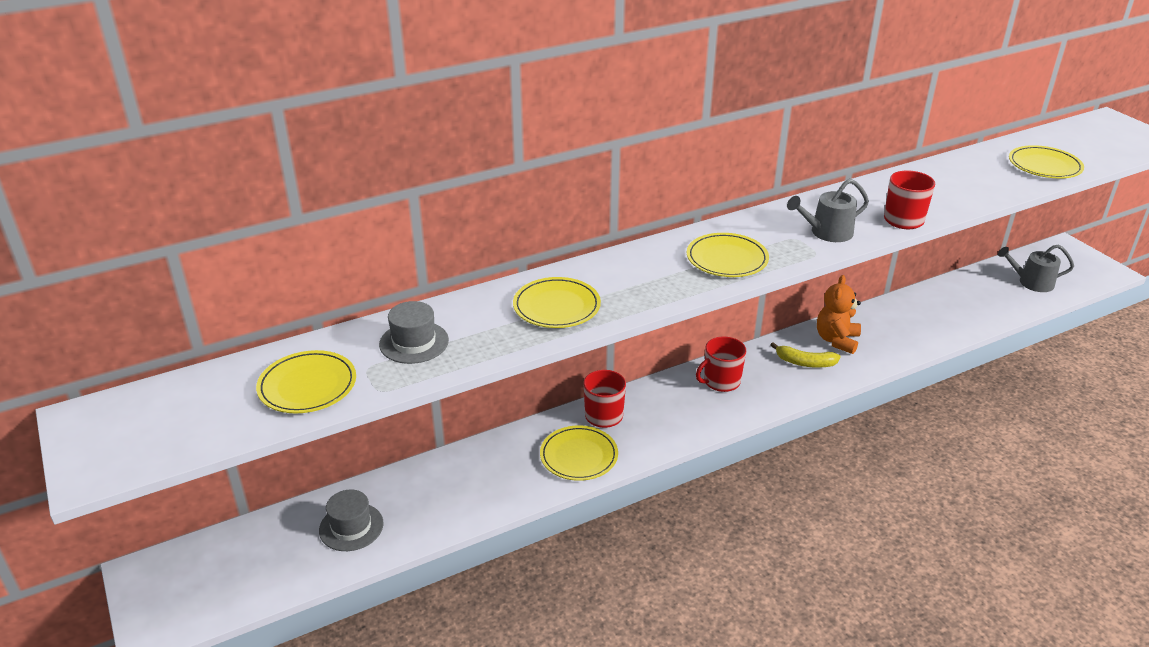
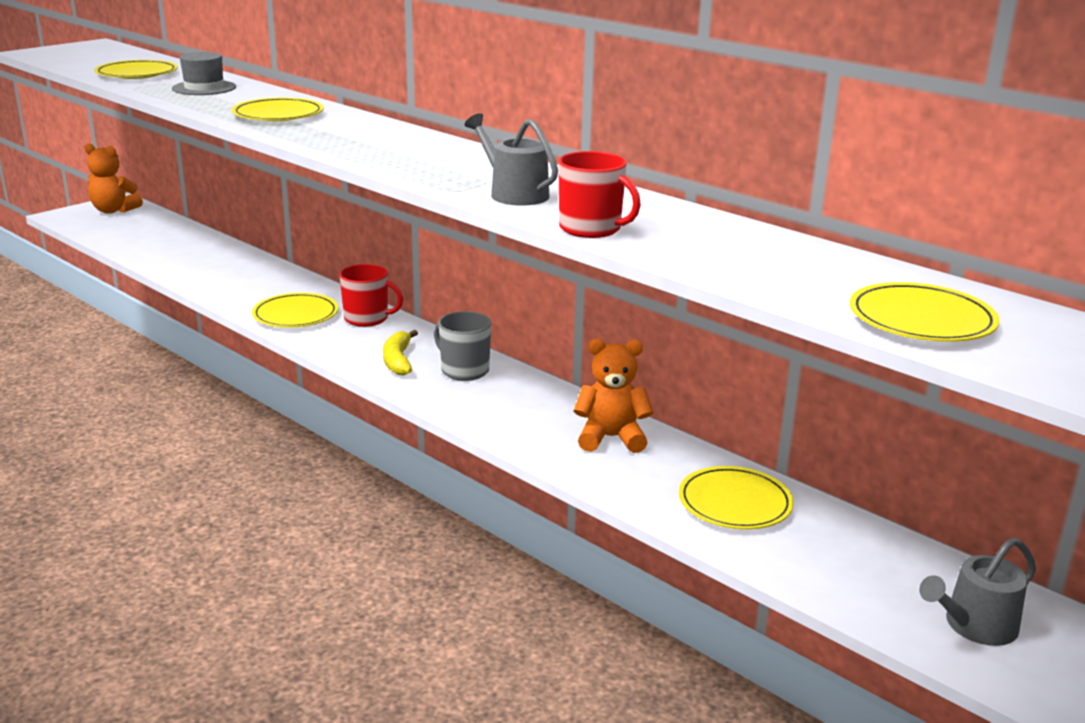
camera: 70 degrees right, 10 degrees down
grey hat [319,490,383,551] -> none
yellow plate [687,233,769,277] -> yellow plate moved to [679,466,794,529]
red mug [696,336,746,392] -> grey mug [434,311,491,381]
yellow banana [771,342,841,368] -> yellow banana moved to [383,330,418,375]
grey watering can [998,244,1074,292] -> grey watering can turned 105 degrees counterclockwise [919,538,1036,646]
none -> orange teddy bear [84,143,143,214]

